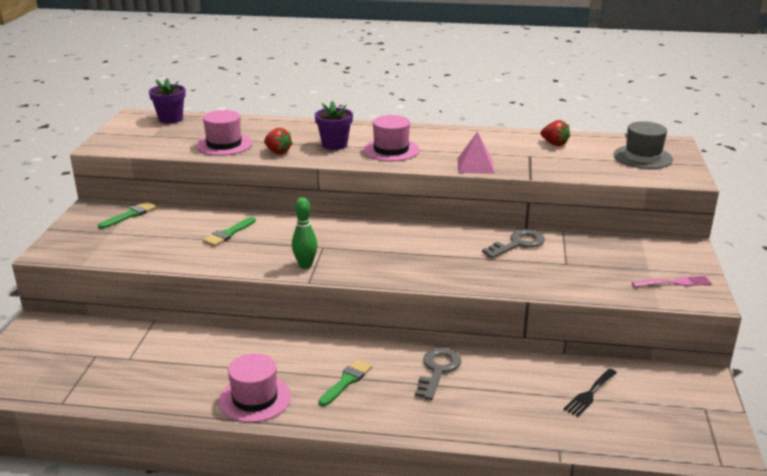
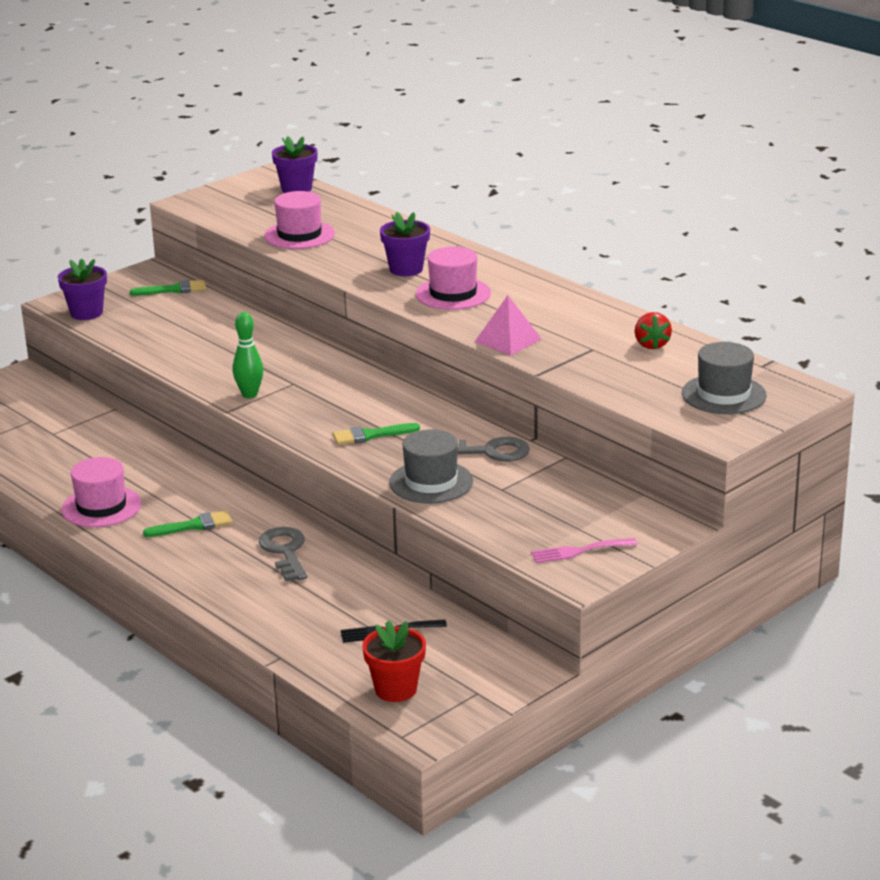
camera: 40 degrees right, 0 degrees up
green brush [203,217,256,246] -> green brush moved to [333,423,420,445]
red strawberry [264,128,293,154] -> none
grey key [415,348,462,400] -> grey key turned 75 degrees counterclockwise [259,527,307,581]
pink fork [632,276,712,287] -> pink fork turned 135 degrees clockwise [531,538,638,563]
none -> purple flower pot [58,259,107,320]
none -> red flower pot [362,621,426,702]
none -> grey hat [389,429,473,503]

